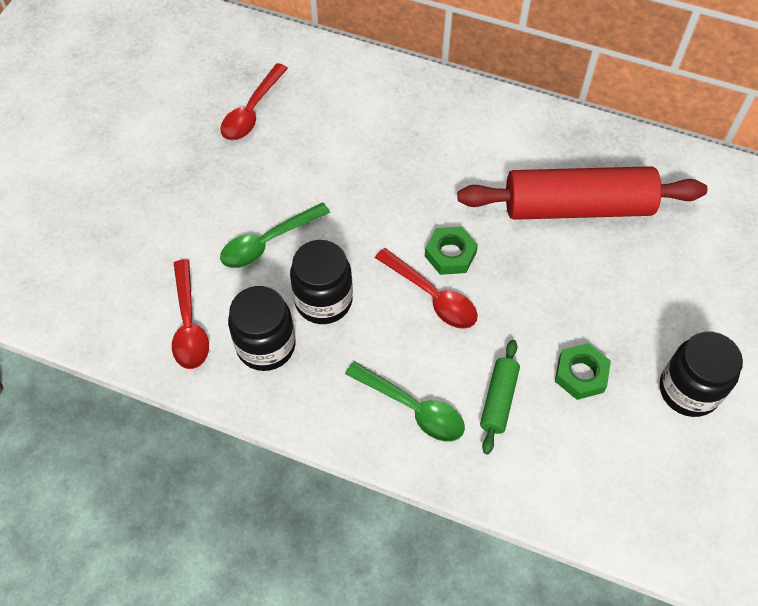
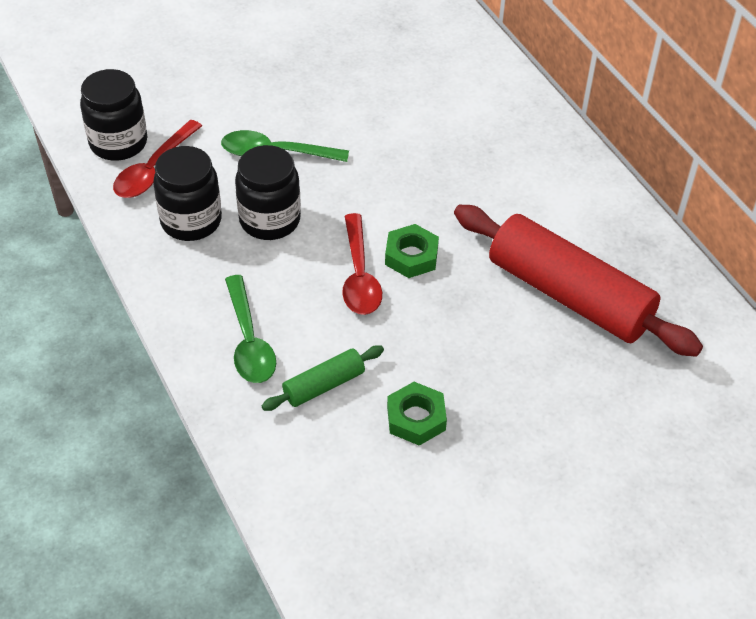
camera: 40 degrees right, 10 degrees down
red spoon [220,63,288,140] -> none
black jar [660,332,743,417] -> black jar moved to [80,69,147,161]

